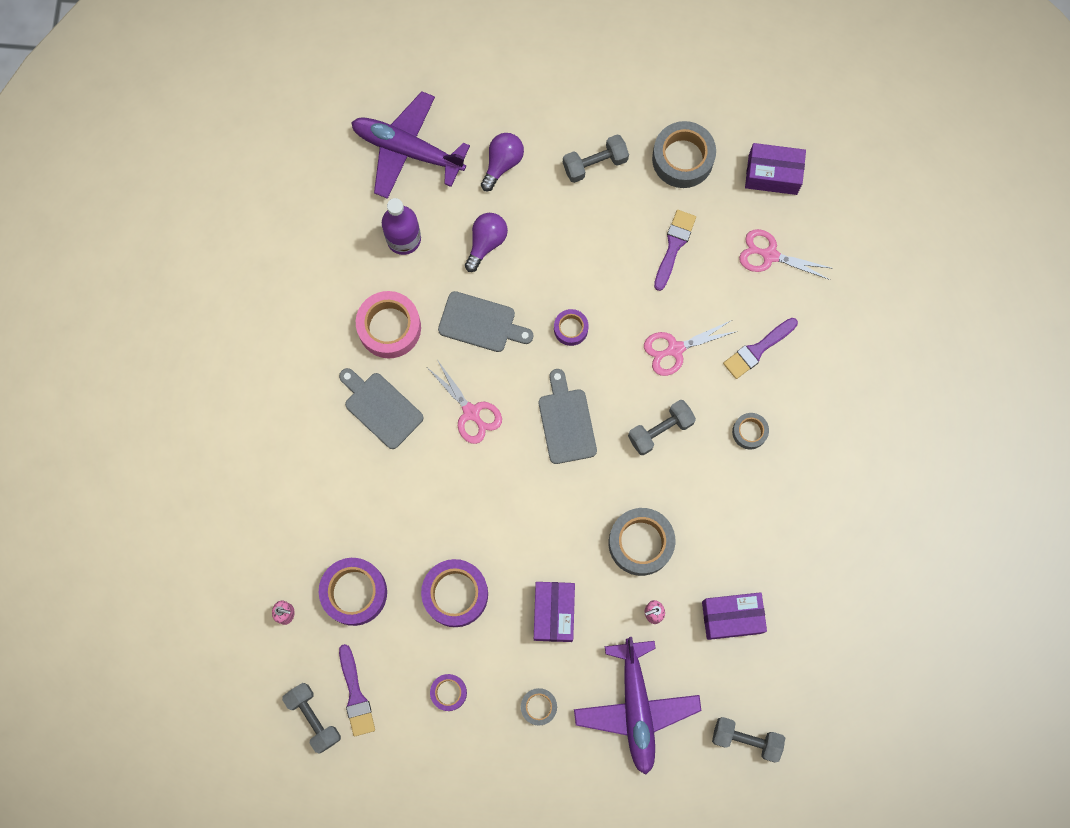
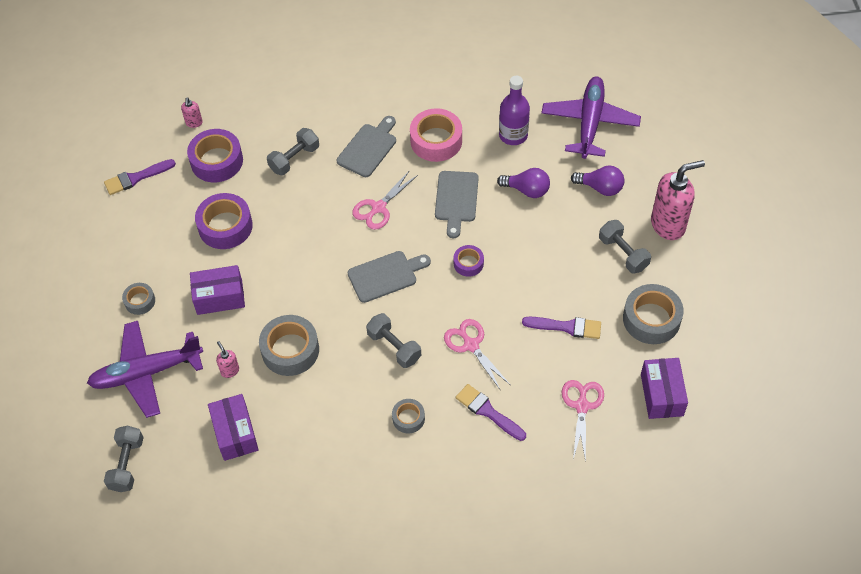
camera: 80 degrees right, 20 degrees down
grey dumbbell [282,683,341,754] -> grey dumbbell moved to [267,128,319,175]
purple tape [430,674,467,711] -> none
none -> pink soap dispenser [651,160,705,240]

